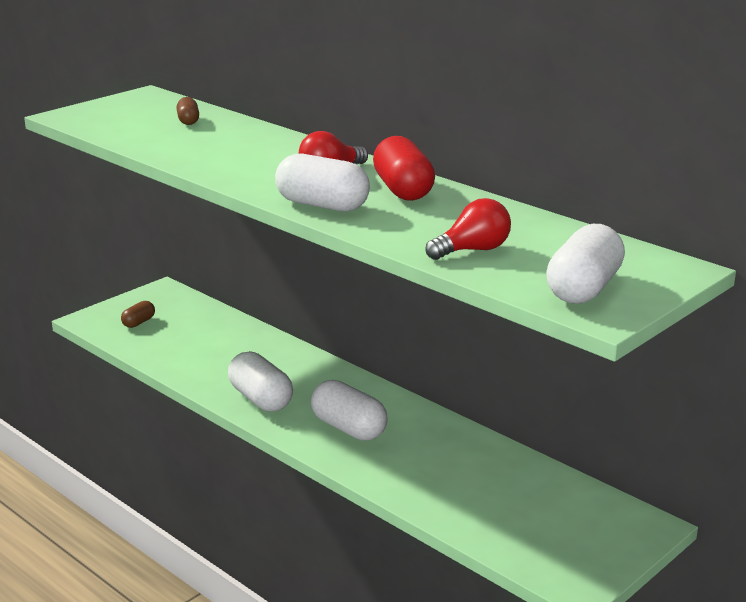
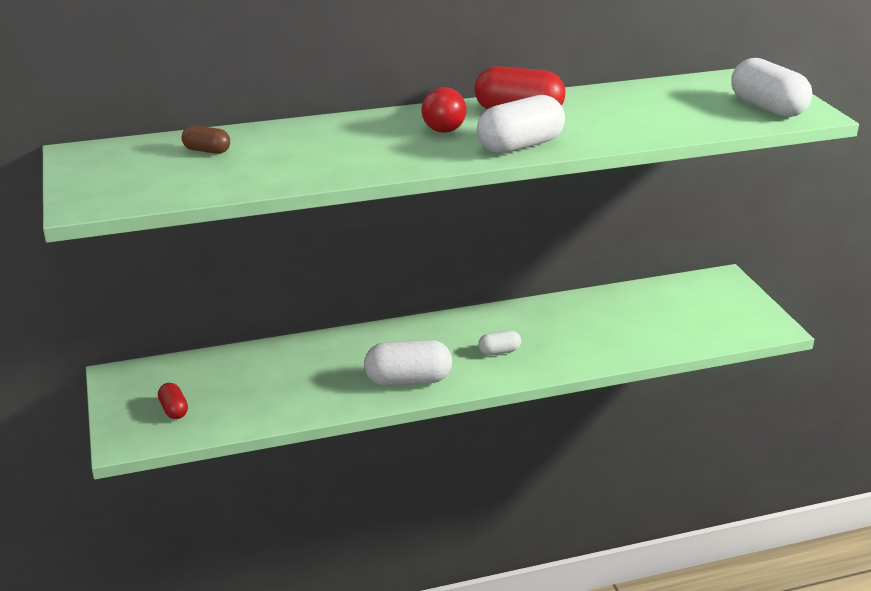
camera: 60 degrees left, 5 degrees up
brown capsule [121,301,155,328] -> red capsule [158,383,188,419]
white capsule [311,380,388,441] -> white capsule [478,330,521,355], size x0.52
red light bulb [425,198,511,260] -> none

